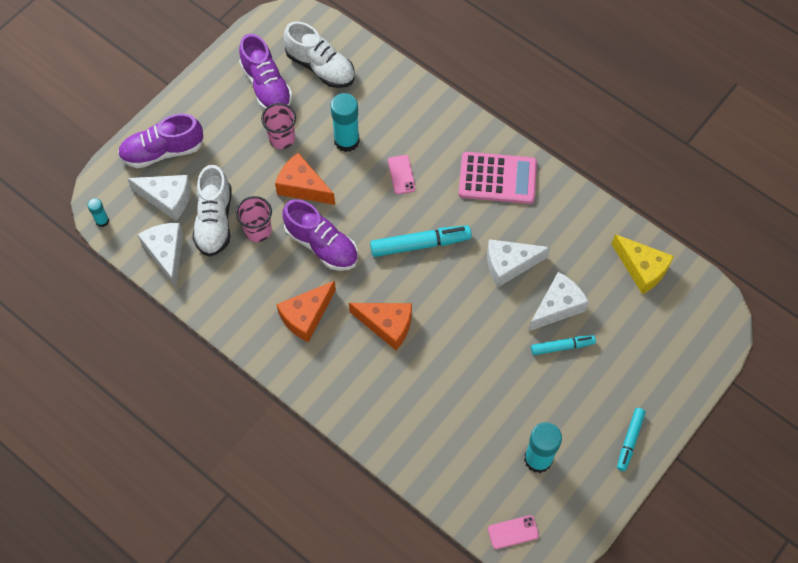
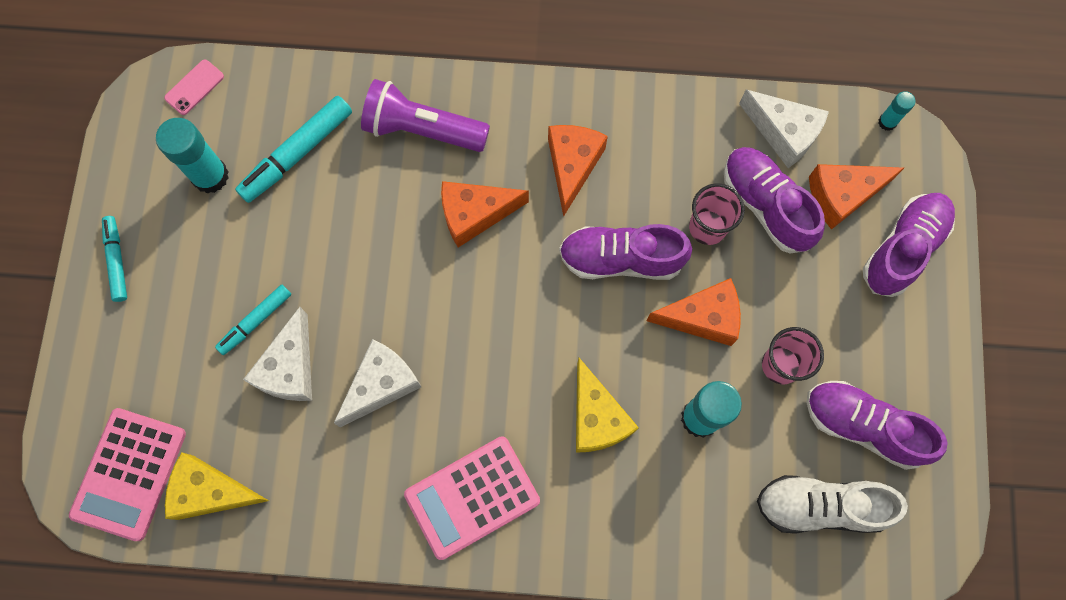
camera: 145 degrees right, 10 degrees up
white cheese [127,175,191,221] -> orange cheese [809,164,904,230]
white shoe [192,165,231,257] -> purple shoe [724,147,825,254]
turquoise marker [370,225,472,257] -> turquoise marker moved to [235,96,352,203]
pink phone [388,155,416,194] -> yellow cheese [576,358,639,453]
none -> pink calculator [69,408,186,541]
none -> purple flashlight [361,79,490,152]

